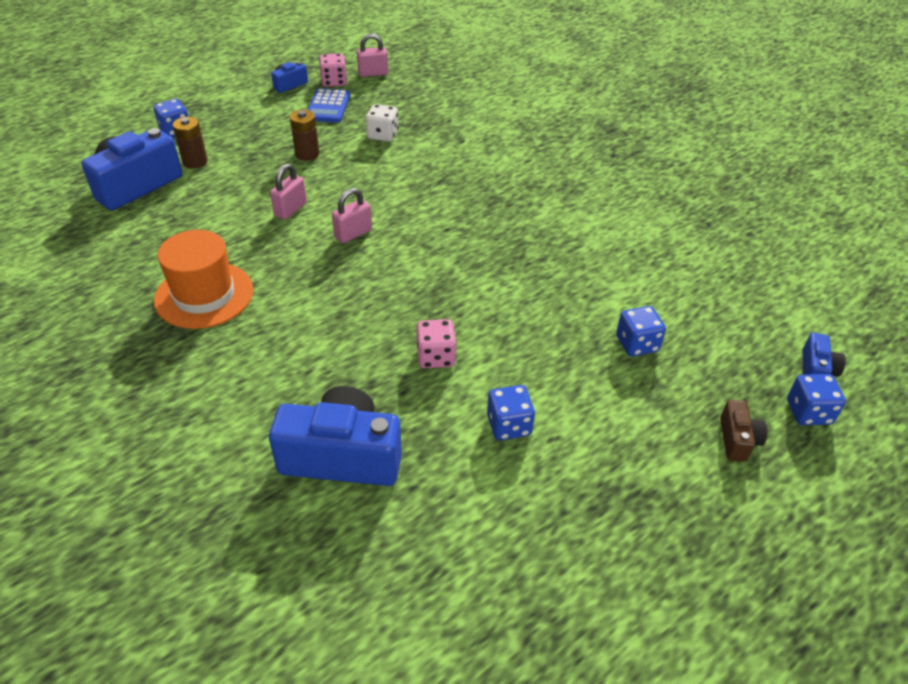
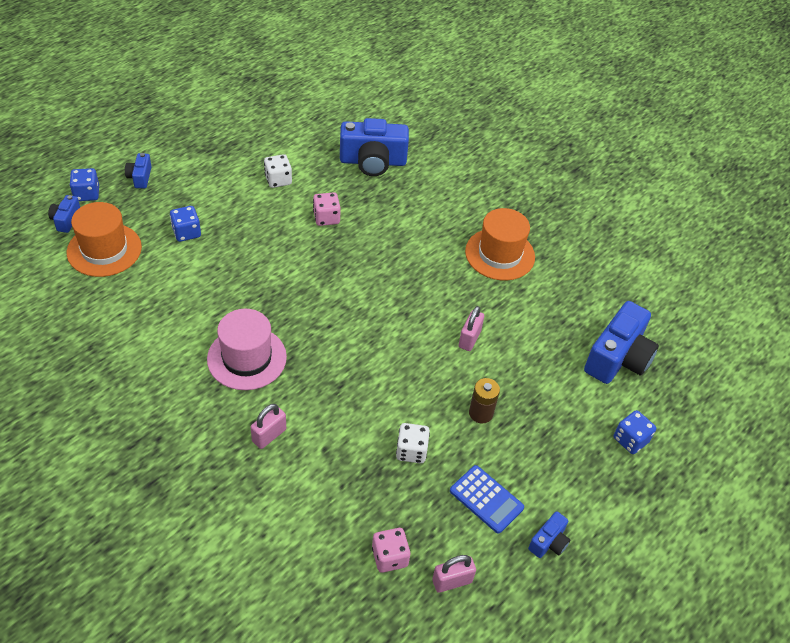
camera: 170 degrees right, 5 degrees up
brown battery [173,117,208,169] -> none
blue calculator [308,88,350,123] -> blue calculator turned 135 degrees clockwise [450,465,524,534]
pink dice [319,53,347,87] -> pink dice moved to [372,528,410,573]
pink padlock [332,188,372,243] -> pink padlock moved to [251,404,286,449]
blue dice [487,385,535,440] -> white dice [264,154,292,188]
brown camera [720,400,767,462] -> blue camera [125,153,152,189]
none -> orange hat [67,202,142,277]
none -> pink hat [207,309,287,390]

